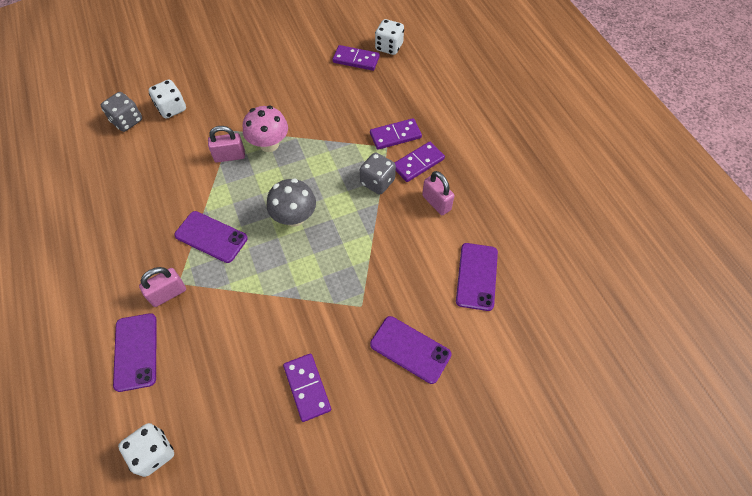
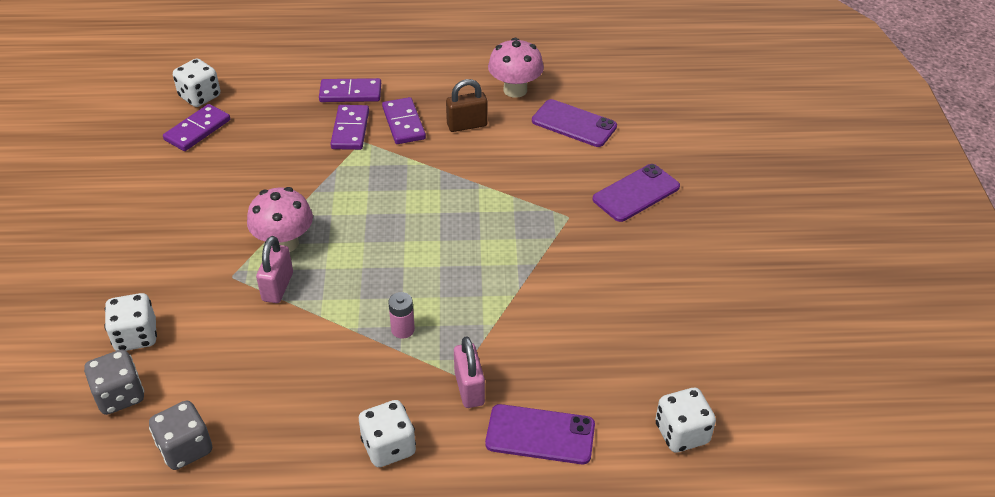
camera: 70 degrees left, 15 degrees down
purple phone [174,211,248,263] -> pink battery [388,292,415,339]
grey mushroom [267,179,316,227] -> none
purple domino [283,353,331,422] -> purple domino moved to [319,78,381,102]
grey dice [360,152,396,194] -> grey dice moved to [149,400,212,470]
pink padlock [422,171,455,215] -> brown padlock [446,79,488,132]
none -> white dice [359,400,416,467]
none -> pink mushroom [488,38,544,98]

